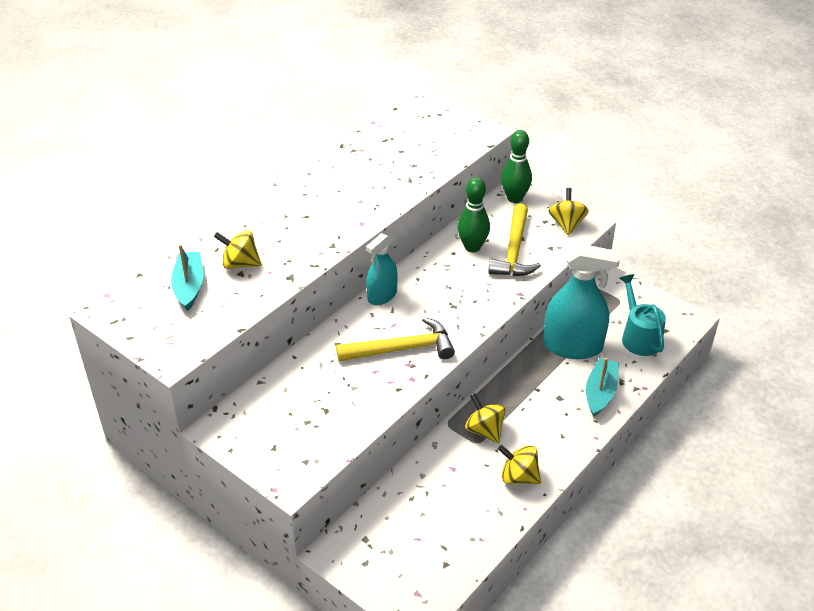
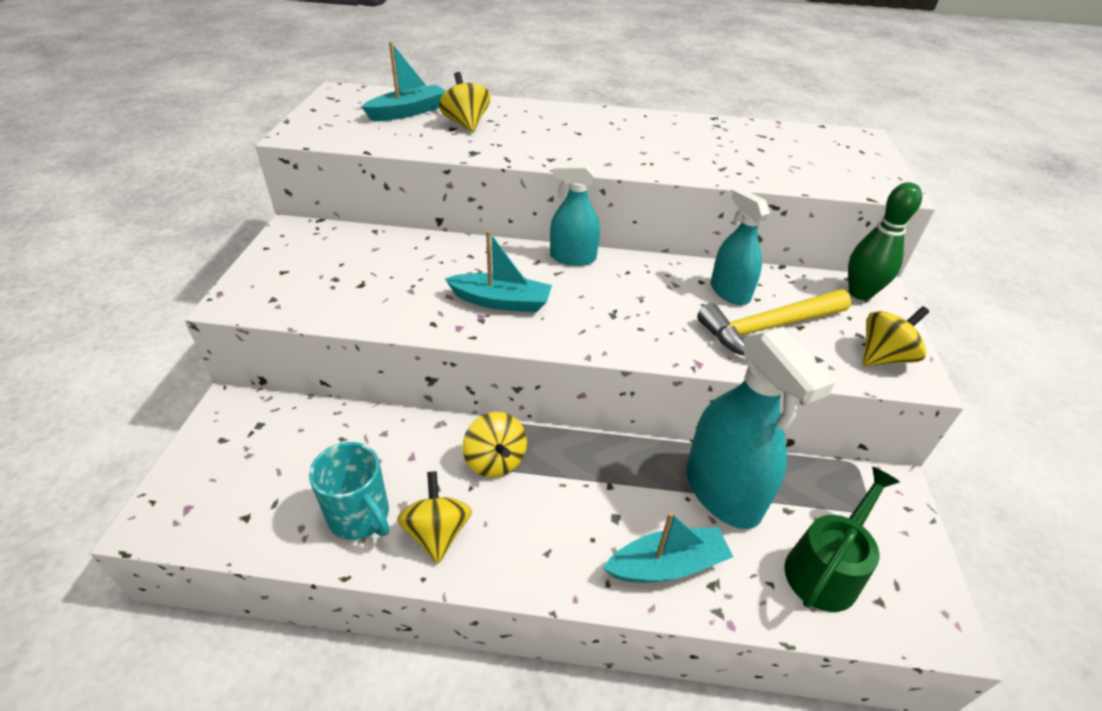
camera: 55 degrees right, 0 degrees up
yellow hammer [336,317,455,361] -> turquoise boat [444,230,552,313]
green bowling pin [458,177,490,252] -> turquoise spray bottle [711,188,770,305]
yellow spinning top [465,393,506,443] -> yellow spinning top turned 135 degrees clockwise [462,412,527,478]
turquoise watering can [620,274,666,356] -> green watering can [784,467,900,612]
none -> turquoise mug [309,442,389,540]

